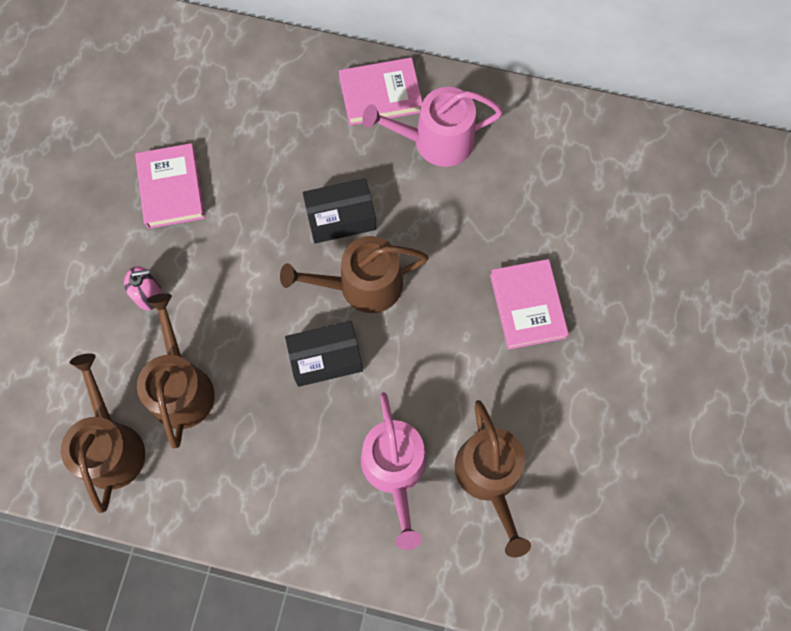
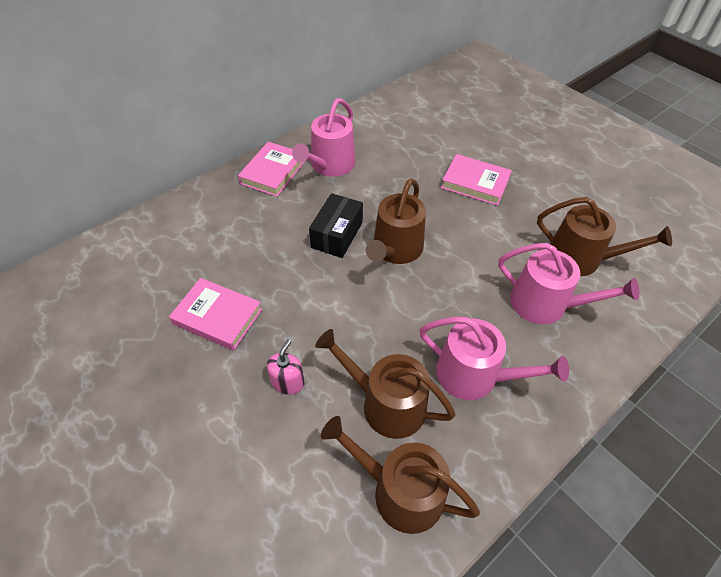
camera: 55 degrees left, 20 degrees down
black box [285,321,363,387] -> none
none -> pink watering can [420,317,569,400]

